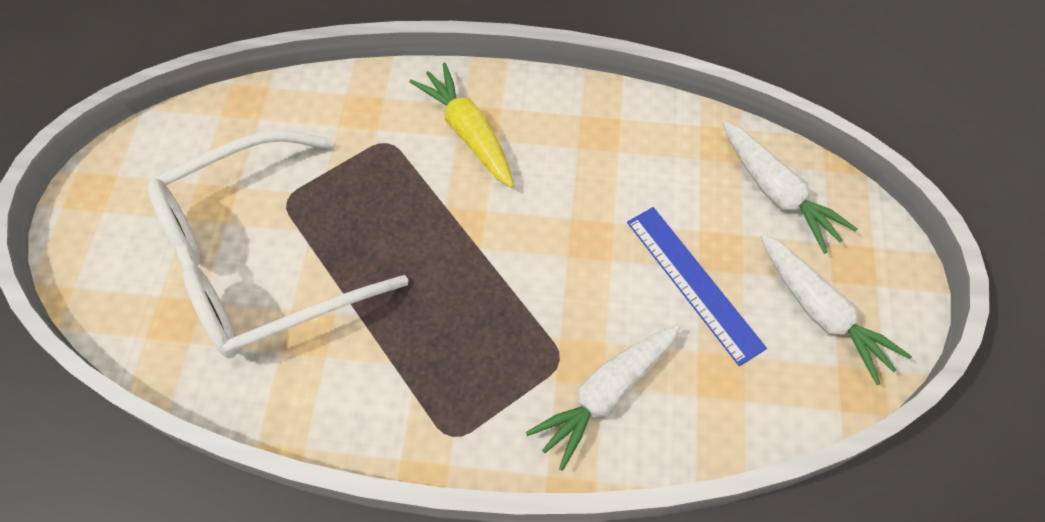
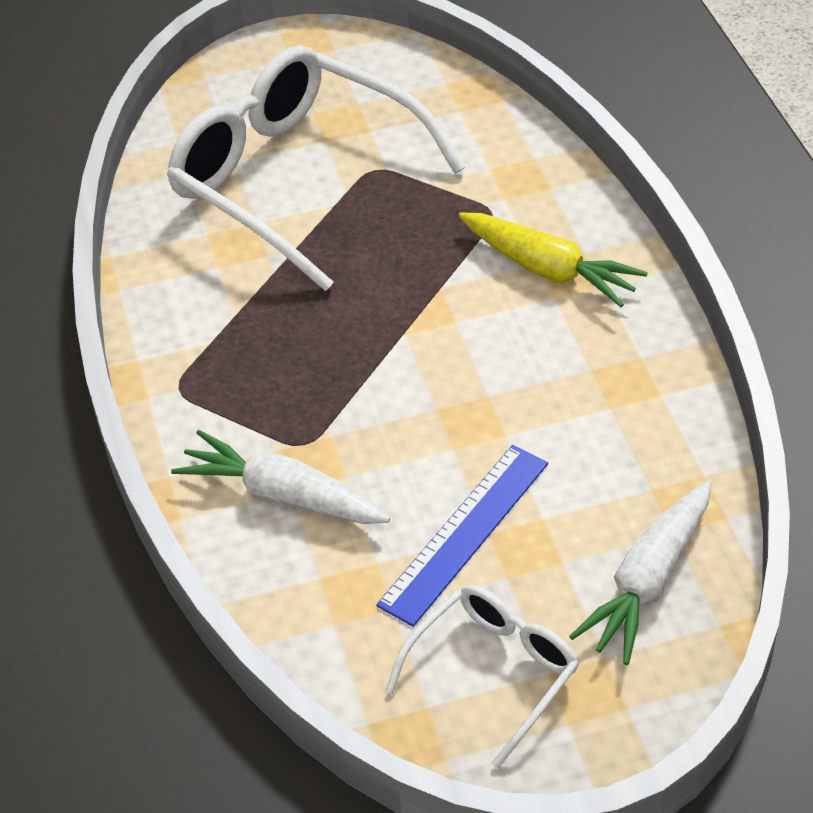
camera: 70 degrees right, 15 degrees down
yellow carrot [410,63,514,188] -> yellow carrot turned 90 degrees clockwise [458,212,648,307]
white carrot [760,234,912,385] -> white glasses [385,585,579,768]

